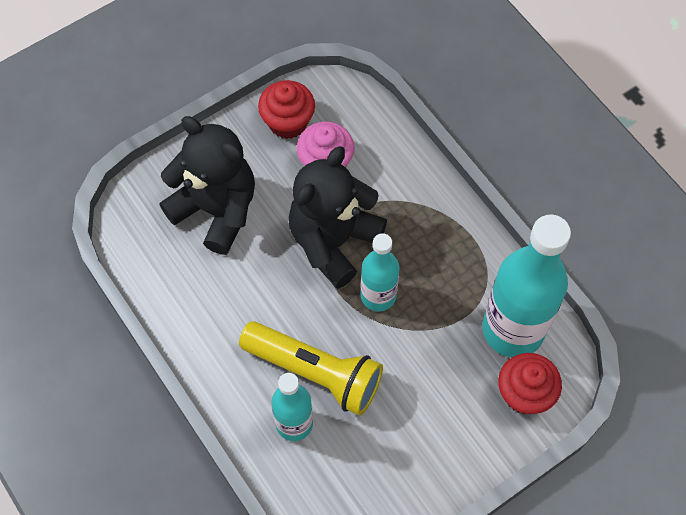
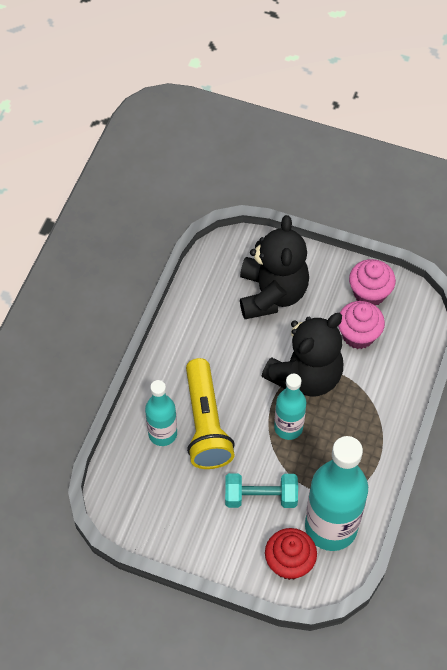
camera: 55 degrees right, 5 degrees down
red cupcake [258,80,315,139] -> pink cupcake [349,259,396,306]
black teddy bear [288,146,387,289] -> black teddy bear turned 135 degrees clockwise [262,313,343,397]
none -> turquoise dumbbell [225,473,298,508]

